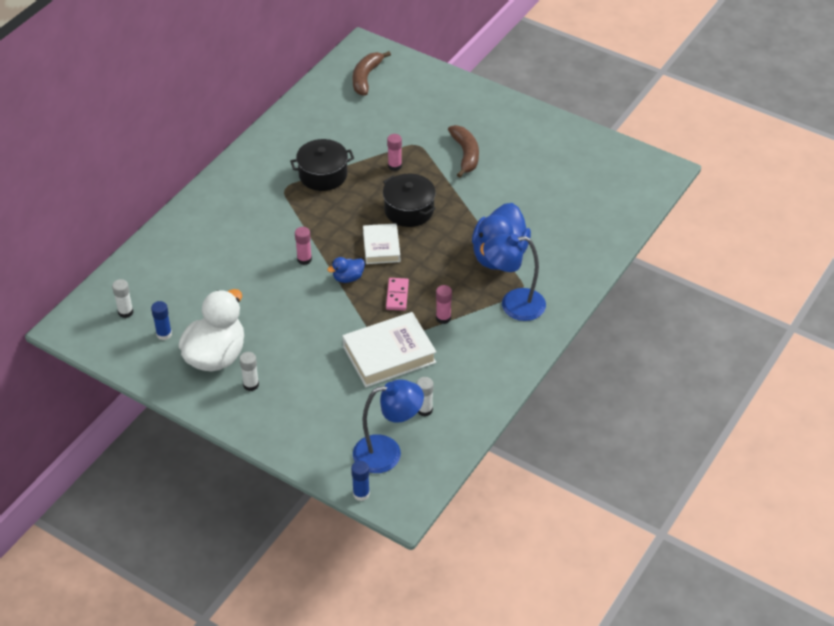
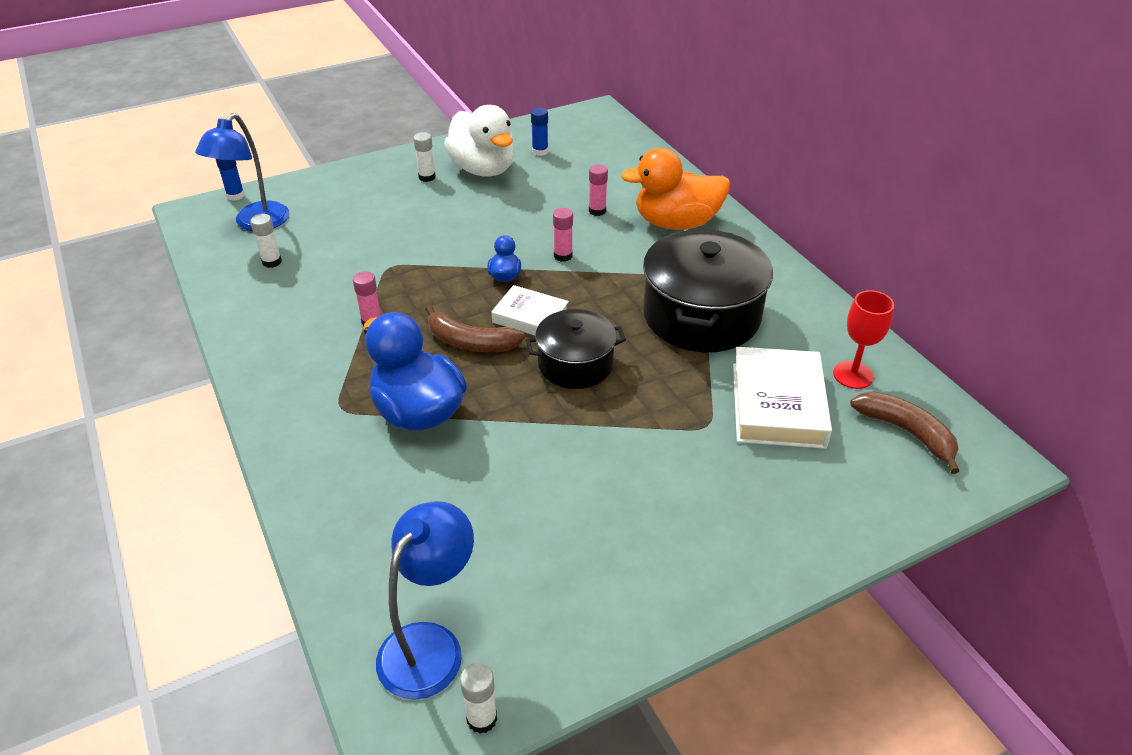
camera: 120 degrees right, 5 degrees down
white glue stick [112,279,133,318] -> white glue stick moved to [460,663,497,734]
black pot [290,139,354,191] -> black pot [643,229,773,352], size x1.66
white book [342,312,436,387] -> white book moved to [733,347,832,449]
pink domino [386,278,409,311] -> none
pink glue stick [387,134,402,171] -> pink glue stick moved to [589,165,608,216]
brown banana [448,125,479,178] -> brown banana moved to [425,305,525,352]
blue lamp [483,234,546,321] -> blue lamp moved to [376,501,474,700]
none -> orange duck [621,148,730,230]
none -> red goblet [833,290,894,389]

